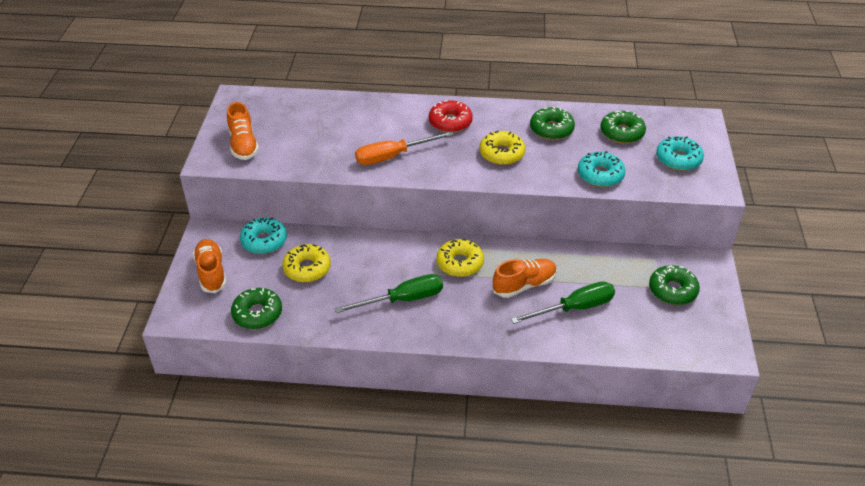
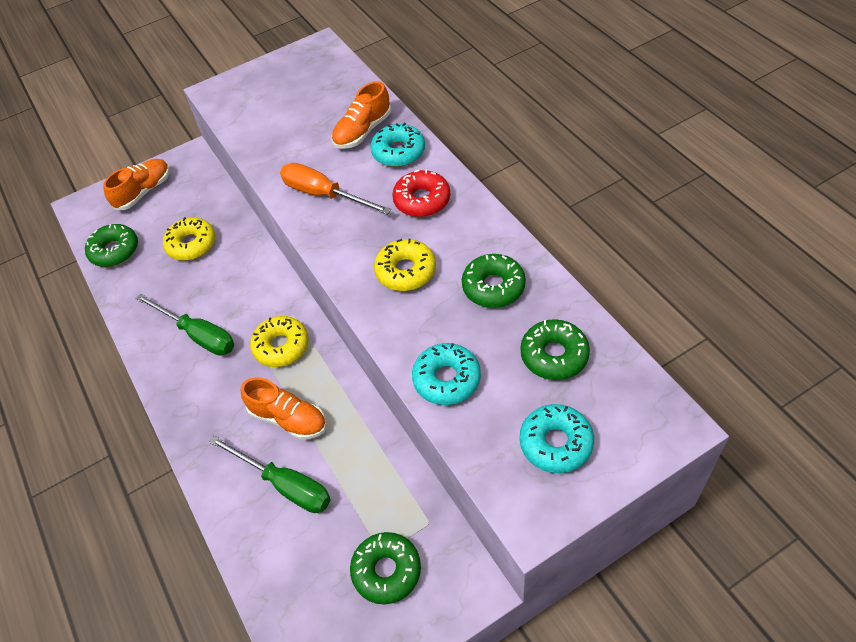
camera: 60 degrees right, 10 degrees up
orange shoe [227,102,259,160] -> orange shoe moved to [332,81,391,149]
turquoise donut [240,218,287,254] -> turquoise donut moved to [370,123,425,167]

